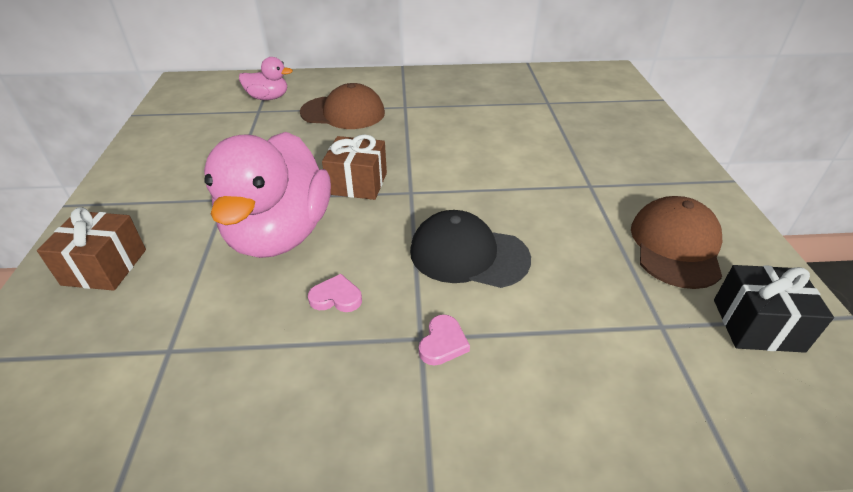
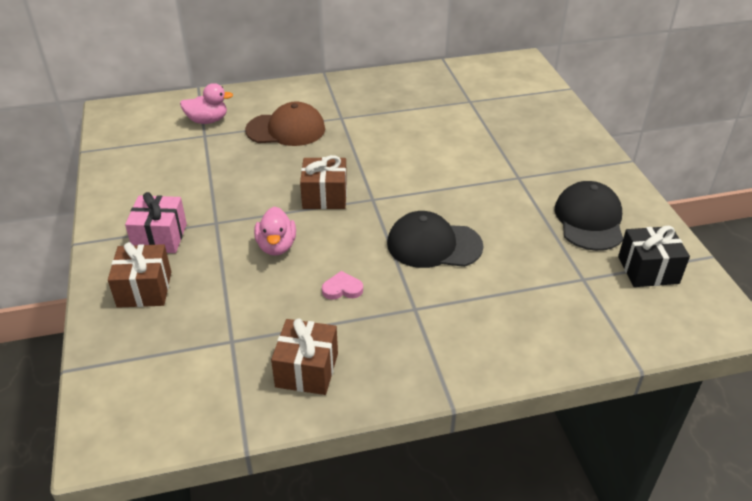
camera: 10 degrees left, 0 degrees up
pink duck [204,132,331,258] -> pink duck [254,206,296,256], size x0.47
pink heart [419,314,470,366] -> none
brown cap [631,196,722,289] -> black cap [555,181,623,251]
none -> pink gift [125,192,187,253]
none -> brown gift [271,318,338,395]

